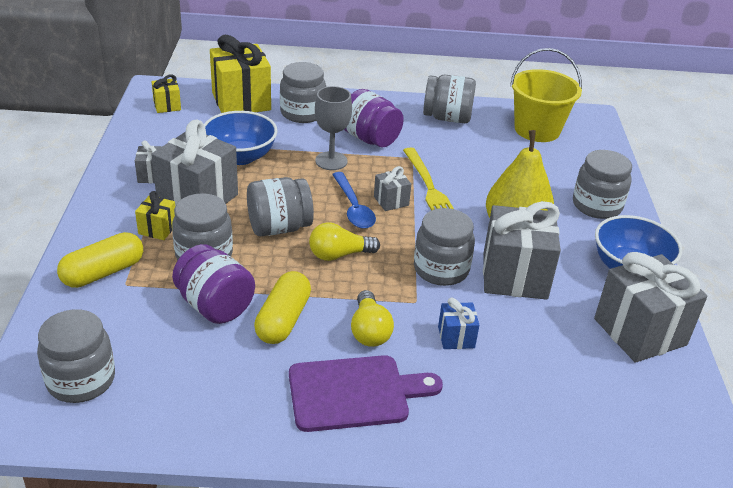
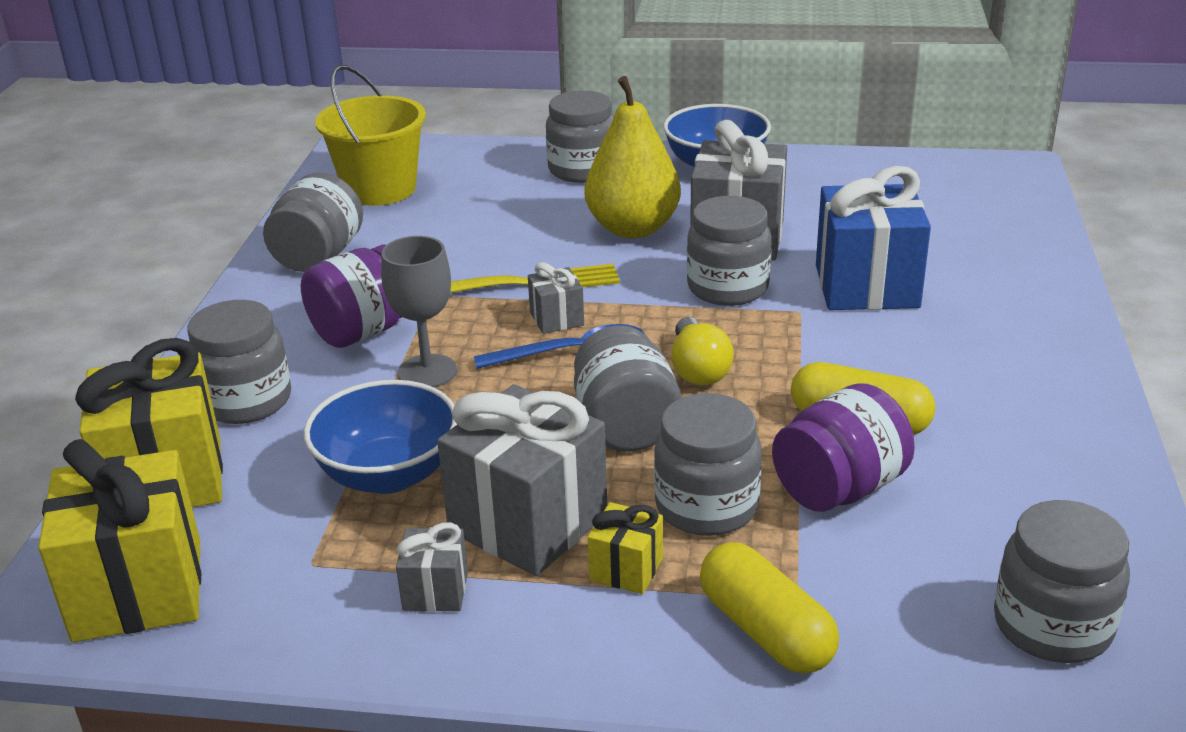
camera: 80 degrees left, 5 degrees down
yellow gift [152,74,181,113] -> yellow gift [38,439,201,642], size x2.11
purple cutting board [289,355,443,432] -> none
yellow light bulb [351,290,394,347] -> none
blue gift [438,298,479,349] -> blue gift [816,166,931,310], size x2.11
grey gift [594,252,707,363] -> none

